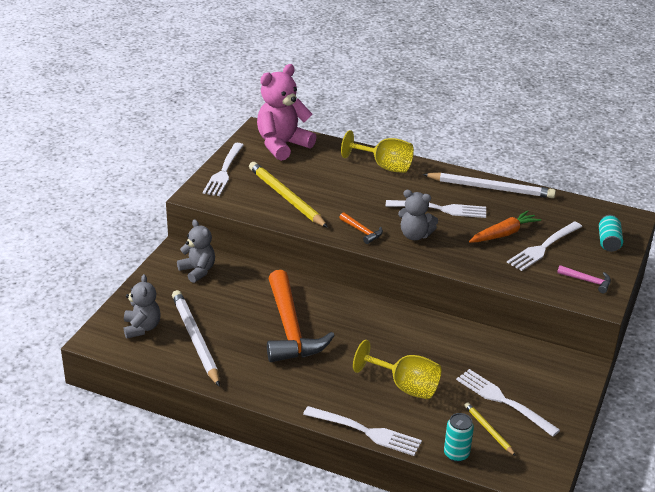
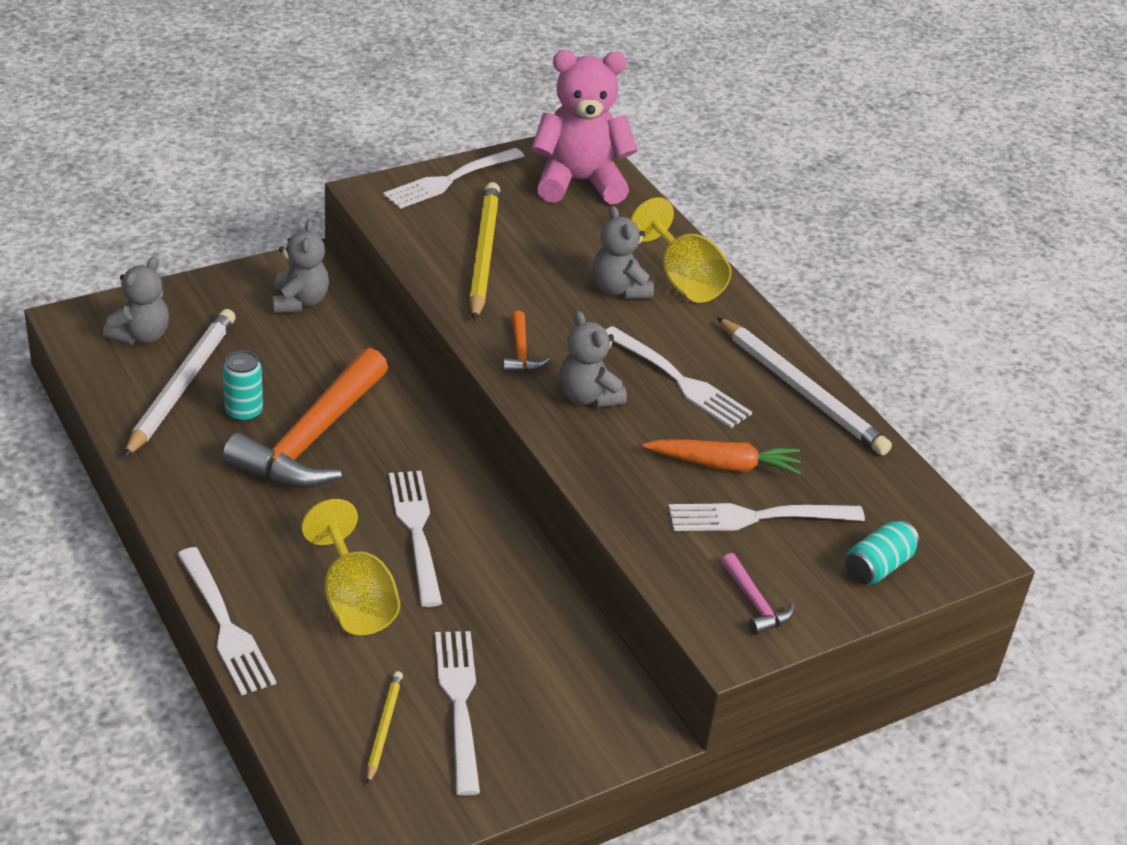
camera: 35 degrees right, 5 degrees up
turquoise can [444,413,474,462] -> turquoise can moved to [223,350,263,422]
none -> white fork [389,471,442,607]
none -> grey teddy bear [593,206,654,299]

